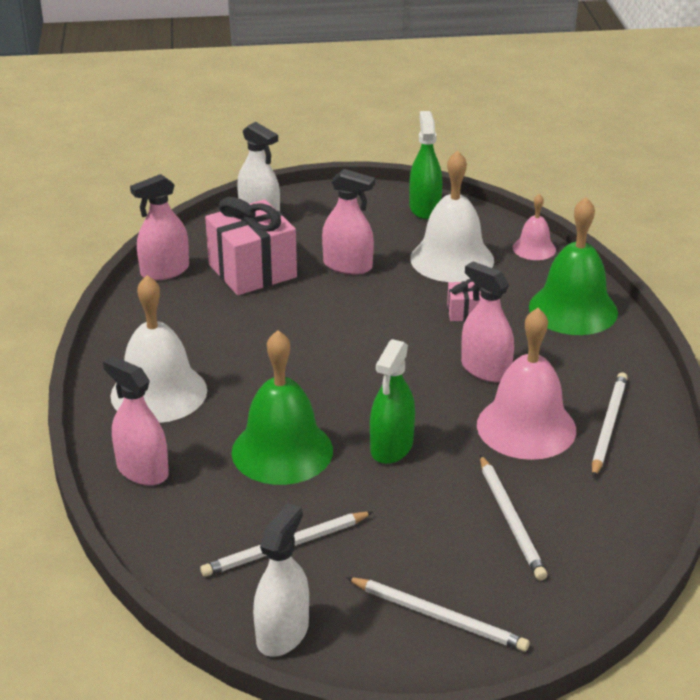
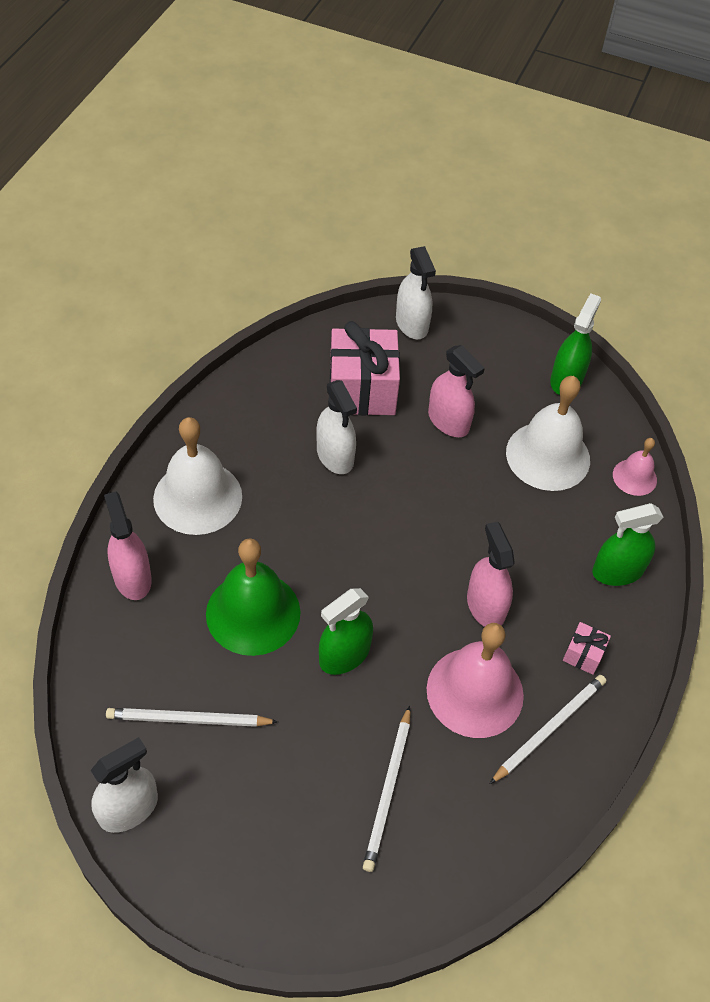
camera: 25 degrees right, 20 degrees up
pink spray bottle [130,174,189,281] -> none
white pencil [346,577,529,652] -> none
pink gift [447,279,481,321] -> pink gift moved to [563,622,611,675]
green bell [529,197,618,335] -> green spray bottle [592,503,664,586]
none -> white spray bottle [316,380,357,474]

